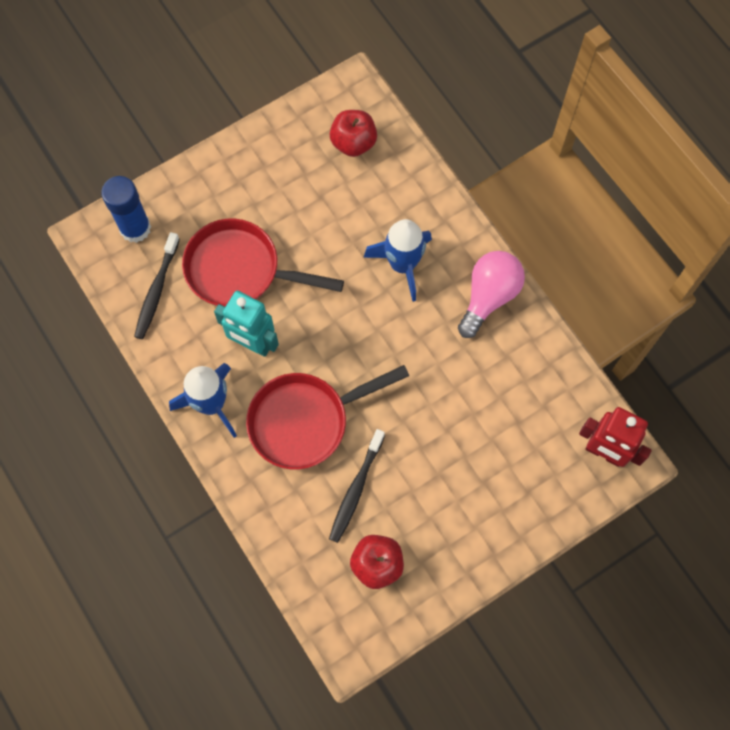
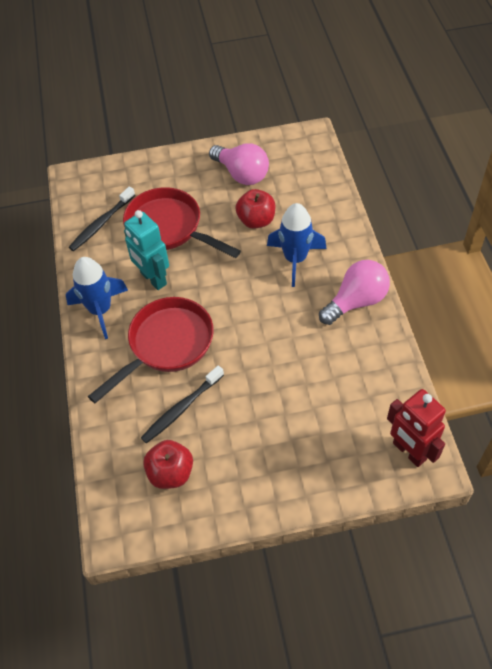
camera: 25 degrees right, 15 degrees down
blue glue stick [101,176,151,243] -> none
red pan [246,365,409,470] -> red pan turned 135 degrees clockwise [88,297,214,403]
red apple [330,110,377,157] -> red apple moved to [235,189,275,229]
none -> pink light bulb [209,143,269,185]

